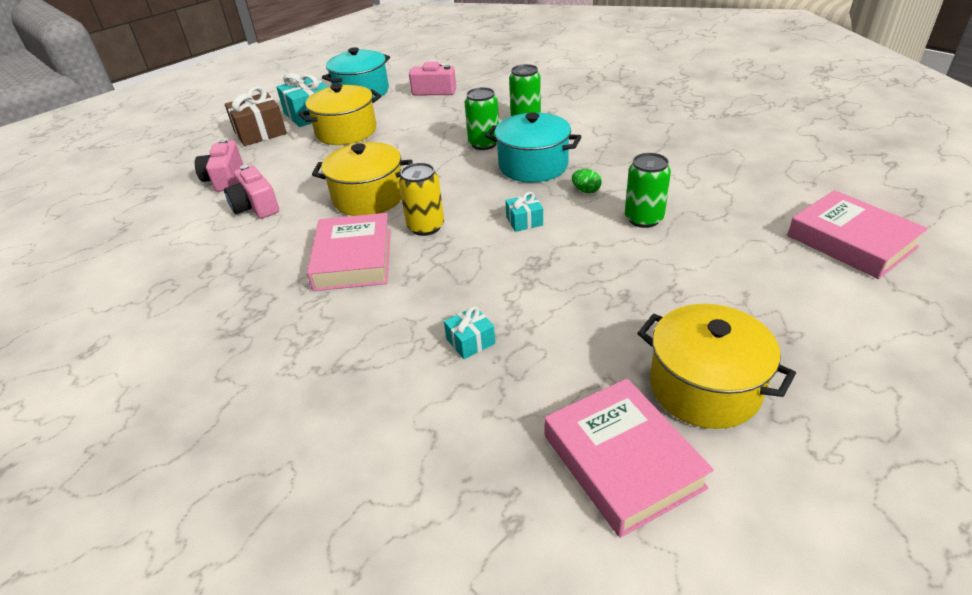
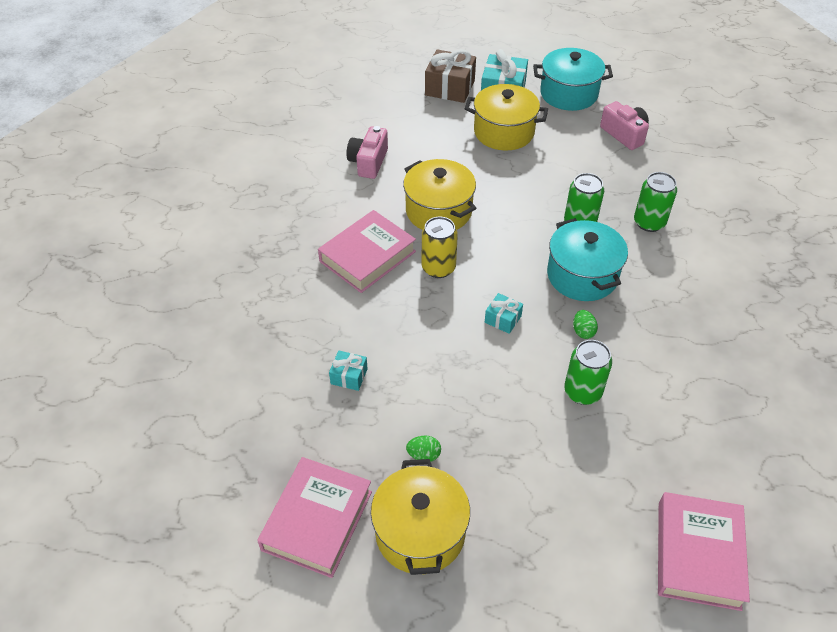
camera: 45 degrees right, 10 degrees up
pink camera [195,139,243,192] -> none
none -> green egg [406,435,441,462]

